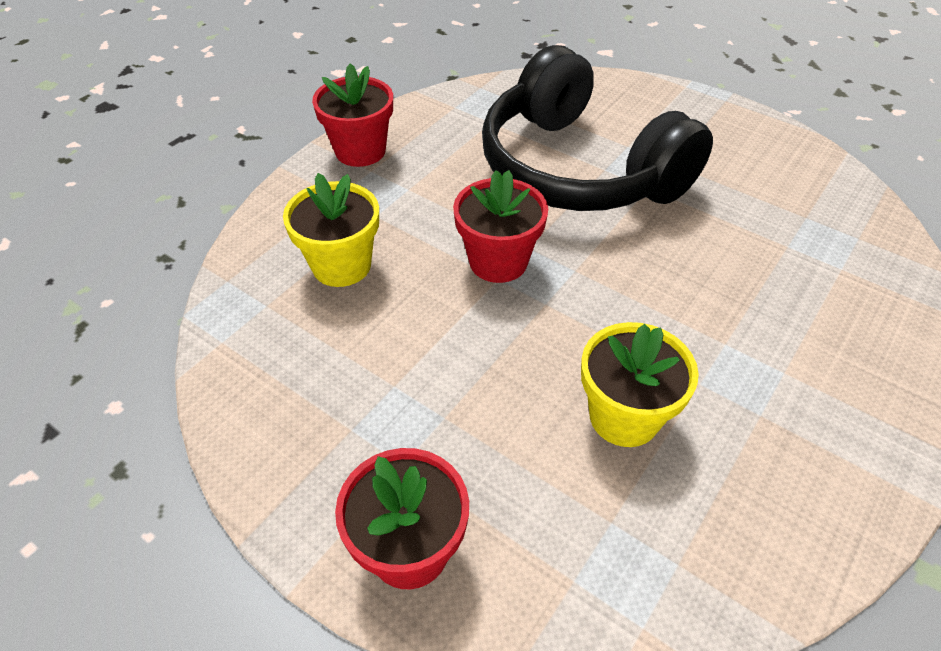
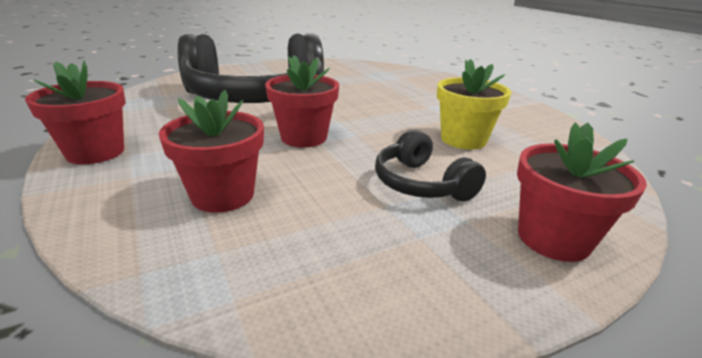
camera: 65 degrees left, 20 degrees down
yellow flower pot [283,173,379,287] -> red flower pot [159,90,264,213]
none -> black headphones [375,129,486,202]

